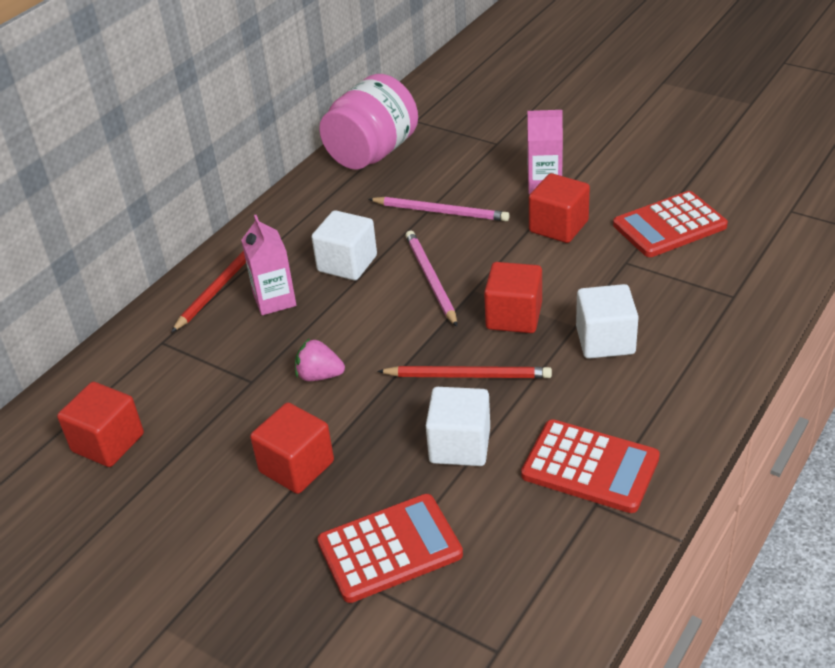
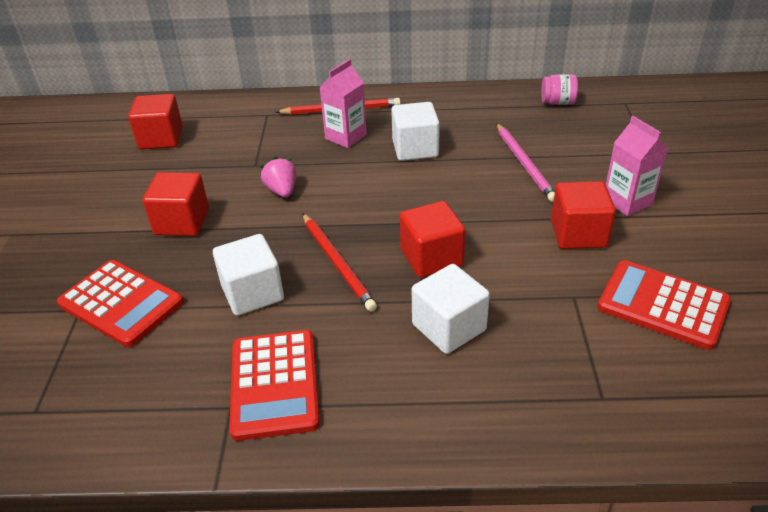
camera: 55 degrees right, 0 degrees up
pink jar [319,74,418,170] -> pink jar [541,74,578,105], size x0.44
pink pencil [406,231,457,327] -> none

